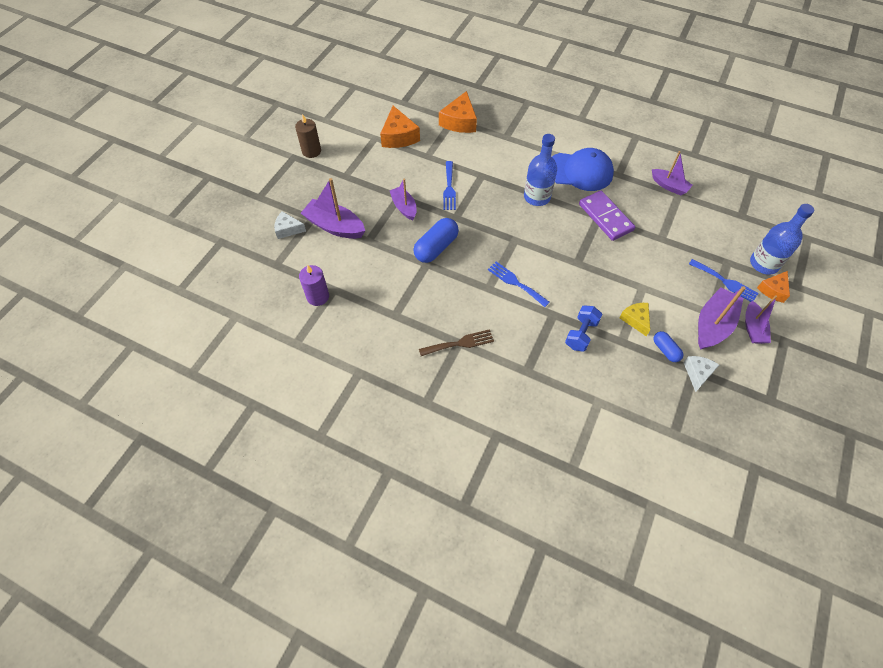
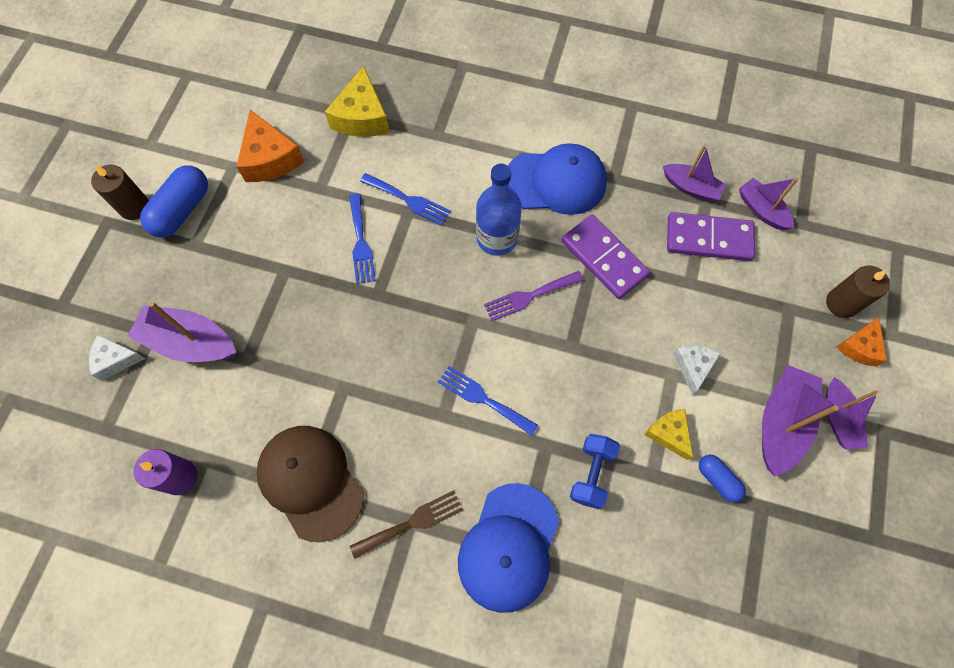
camera: 10 degrees left, 10 degrees up
purple boat [390,179,417,220] -> purple boat moved to [739,178,798,230]
blue capsule [413,218,459,263] -> blue capsule moved to [140,165,208,237]
orange cheese [439,91,477,133] -> yellow cheese [325,66,390,137]
white cheese [683,356,719,392] -> white cheese moved to [673,345,721,395]
blue fork [689,259,759,302] -> blue fork moved to [360,173,451,226]
blue bottle [750,204,814,275] -> brown candle [826,265,890,318]
none -> brown cap [256,426,364,542]
none -> blue cap [458,483,559,613]
none -> purple fork [484,271,584,321]
none -> purple domino [667,212,755,261]

